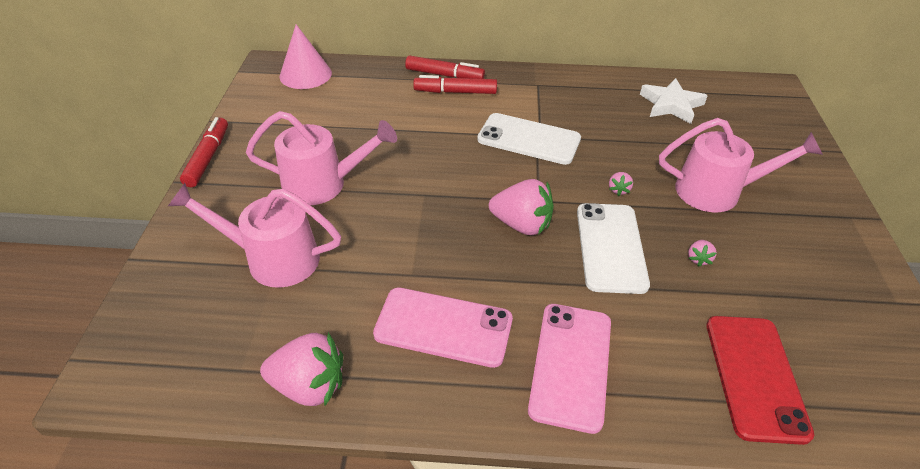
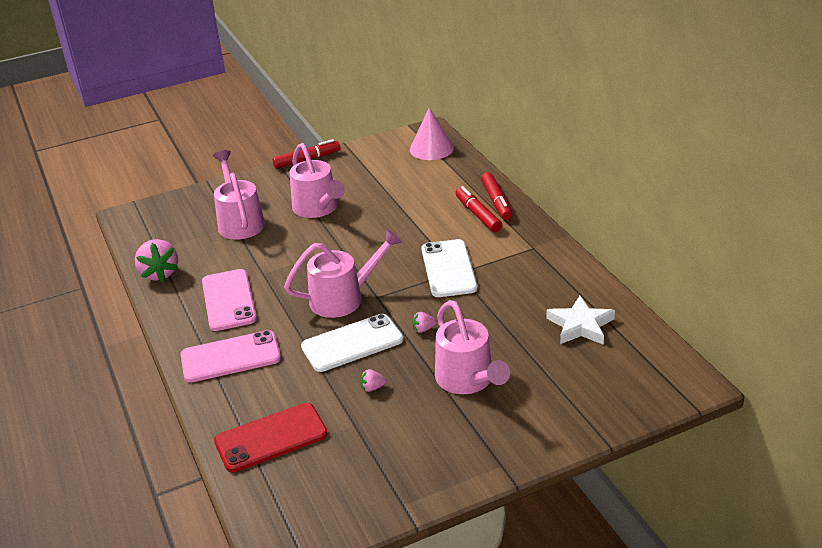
camera: 65 degrees right, 10 degrees down
pink strawberry [489,179,554,235] -> pink watering can [284,229,402,318]

